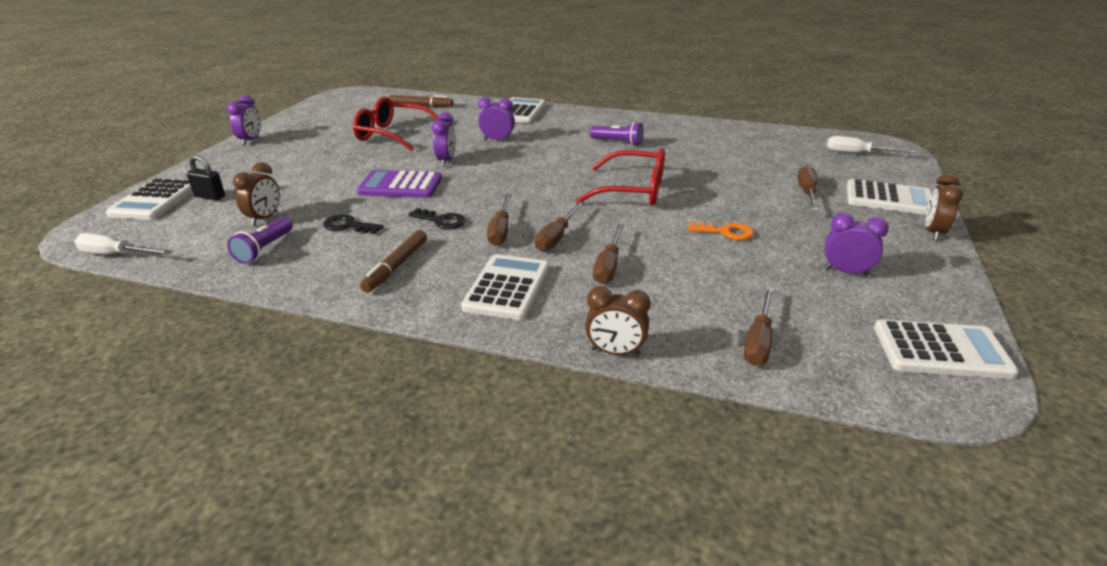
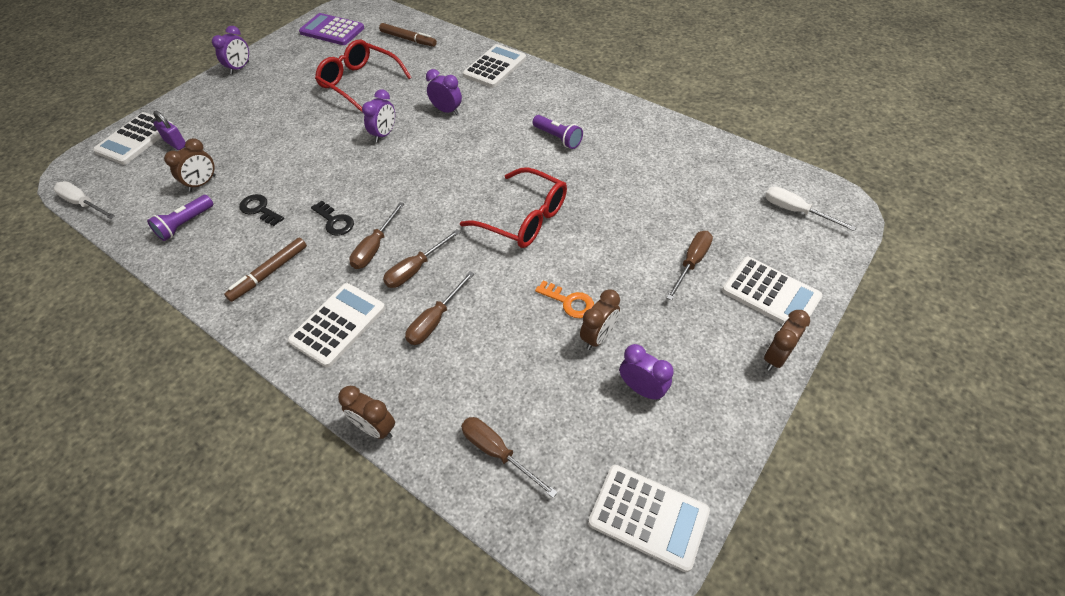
camera: 20 degrees right, 20 degrees up
black padlock [186,155,225,201] -> purple padlock [153,111,186,150]
purple calculator [357,170,442,198] -> purple calculator moved to [299,13,364,45]
brown screwdriver [744,287,774,366] -> brown screwdriver turned 90 degrees clockwise [461,417,558,498]
none -> brown clock [580,289,620,350]

